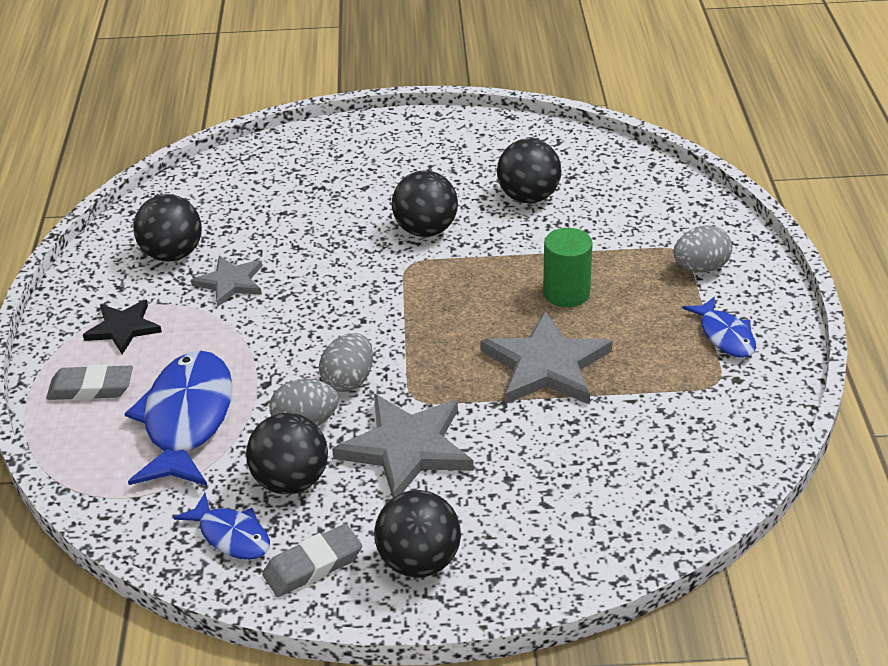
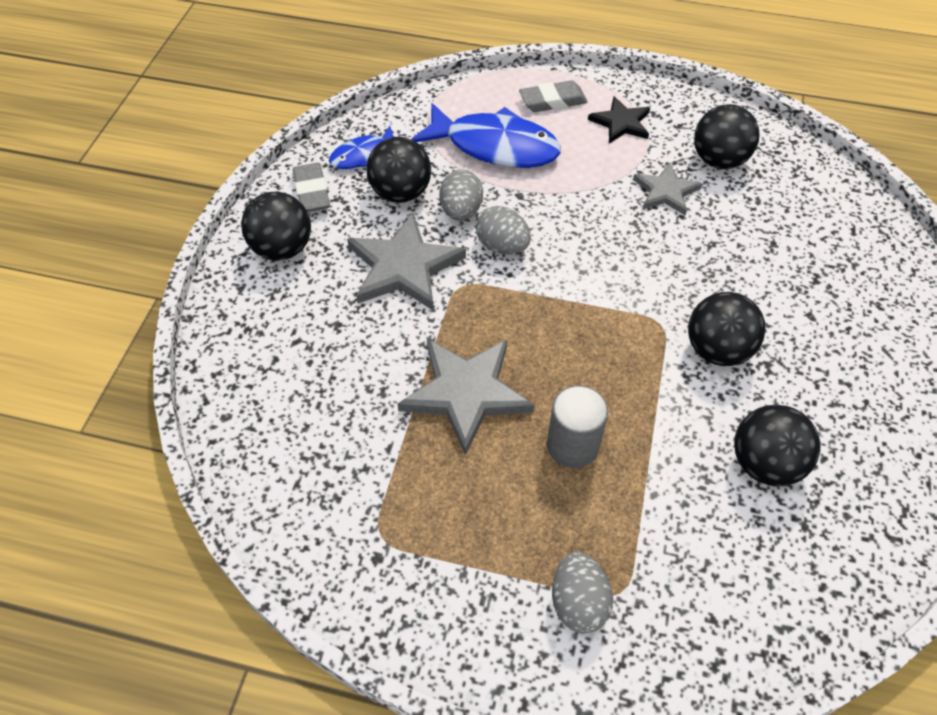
camera: 105 degrees right, 15 degrees up
grey eraser [46,364,133,400] -> grey eraser turned 60 degrees clockwise [519,80,588,112]
green cylinder [543,228,593,307] -> grey cylinder [547,386,608,468]
blue fish [682,296,756,358] -> none

